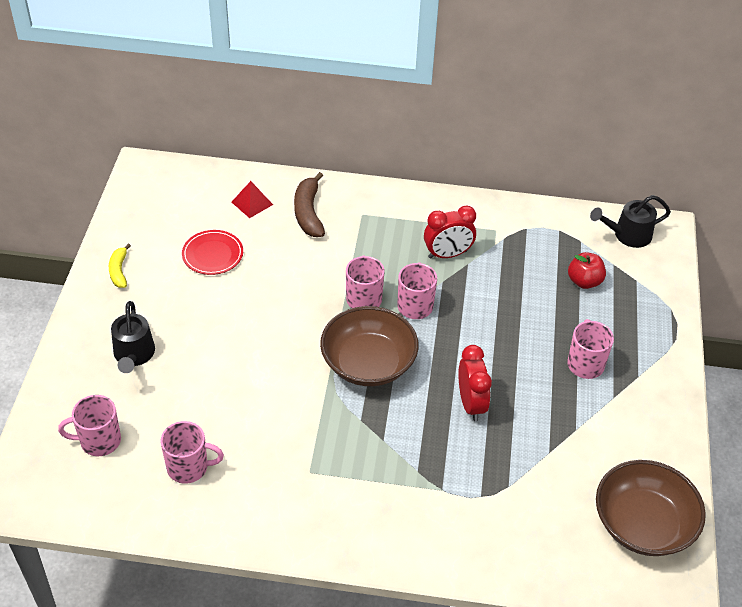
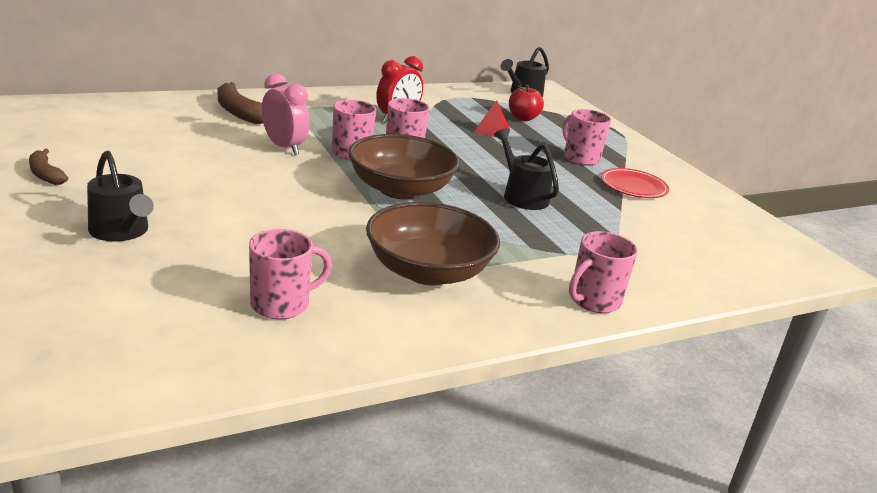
camera: 35 degrees left, 20 degrees down
pink mug [58,395,121,456] -> pink mug moved to [569,231,638,313]
yellow banana [109,244,131,288] -> brown banana [29,149,68,185]
red plate [182,230,243,275] -> red plate moved to [601,168,669,198]
red pyramid [232,181,273,218] -> red pyramid moved to [473,100,510,138]
red clock [458,345,492,421] -> black watering can [494,128,559,210]
brown bowl [596,460,706,556] -> brown bowl moved to [366,202,500,285]
none -> pink clock [261,73,310,155]

